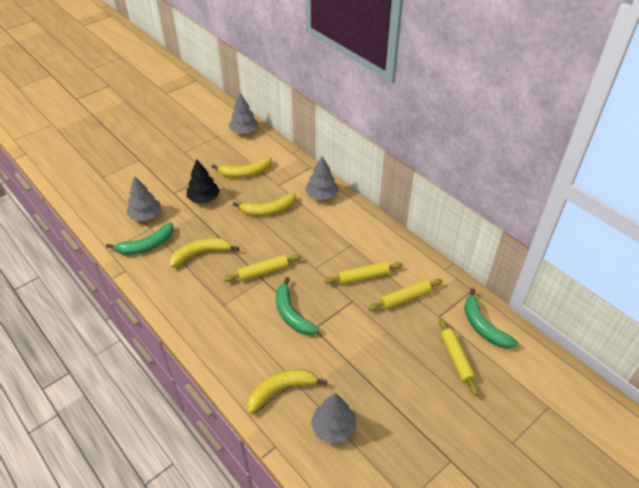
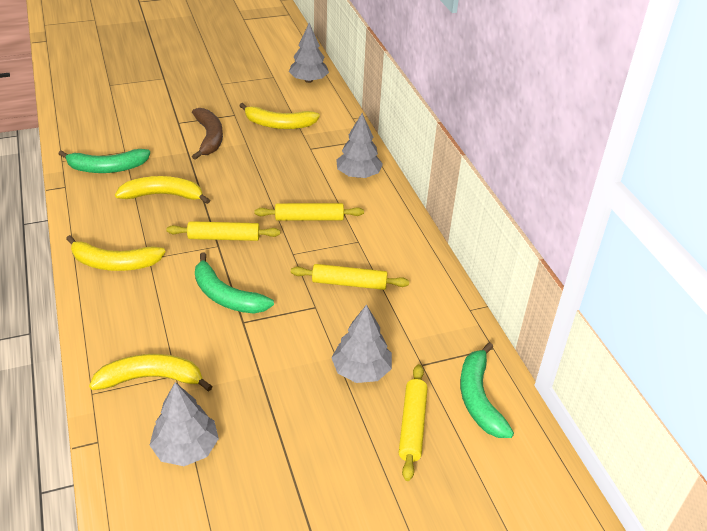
camera: 20 degrees right, 5 degrees down
grey tree [126,176,161,221] -> grey tree moved to [331,304,392,383]
black tree [187,159,220,203] -> brown banana [192,108,223,160]
yellow banana [233,192,296,216] -> yellow banana moved to [66,235,165,271]
green banana [276,277,319,335] -> green banana turned 45 degrees counterclockwise [195,252,274,314]
yellow rolling pin [368,279,442,311] -> yellow rolling pin moved to [254,203,364,221]

